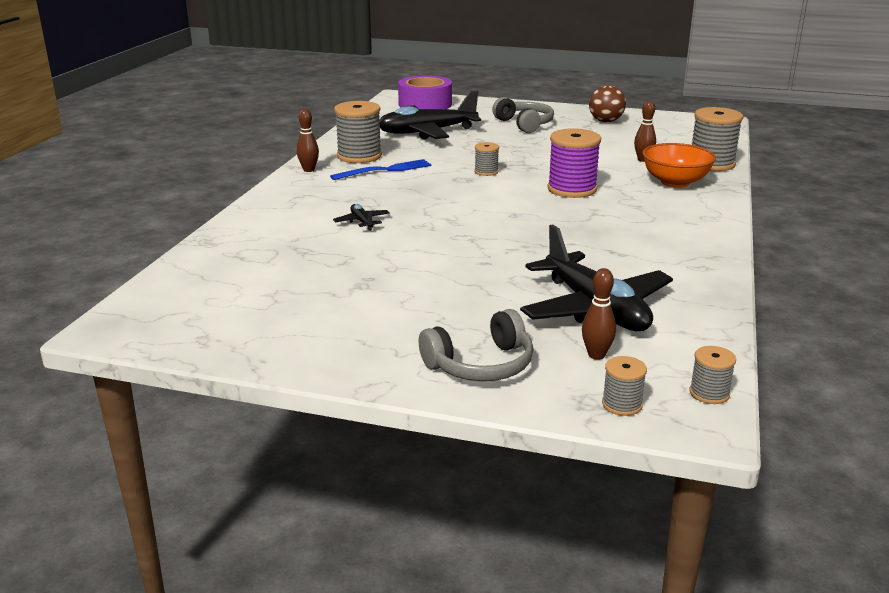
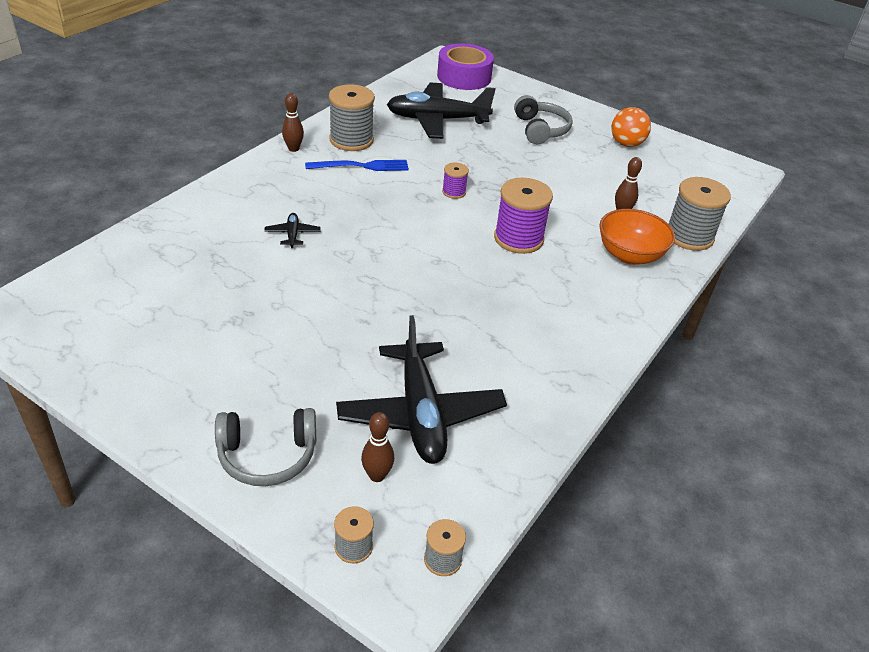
camera: 15 degrees right, 15 degrees up
grey spool [474,142,499,176] -> purple spool [442,163,469,199]
brown ball [589,85,626,122] -> orange ball [611,107,651,147]

